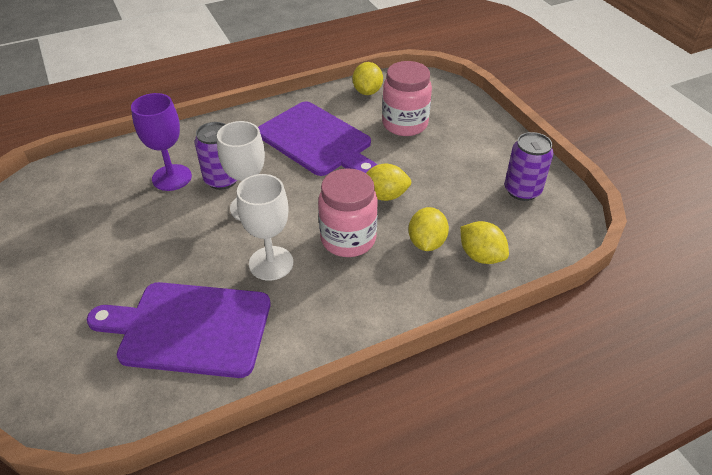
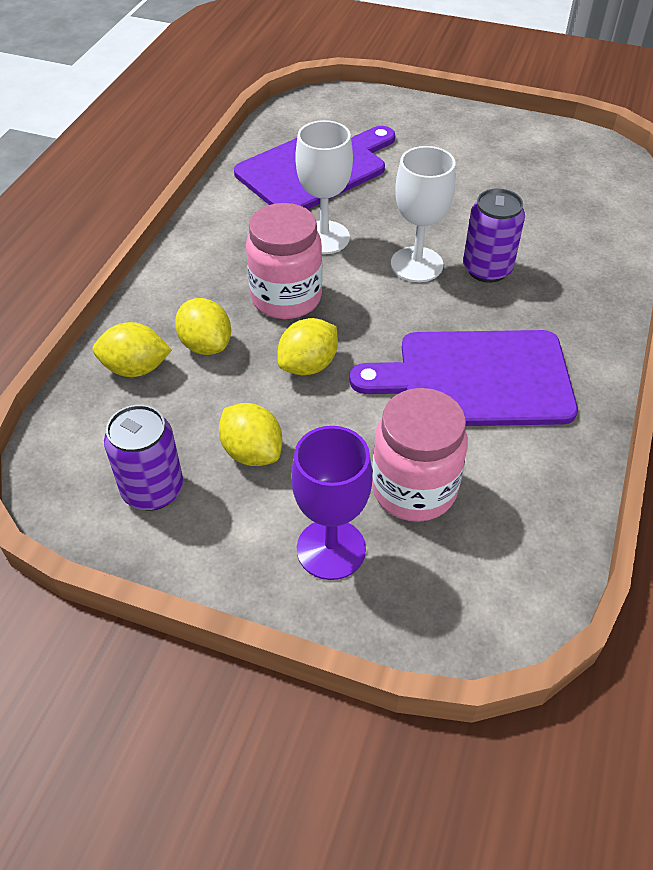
camera: 135 degrees right, 5 degrees up
purple goblet [131,93,192,191] -> purple goblet moved to [291,426,373,580]
yellow lemon [353,62,383,95] -> yellow lemon moved to [219,403,283,466]

